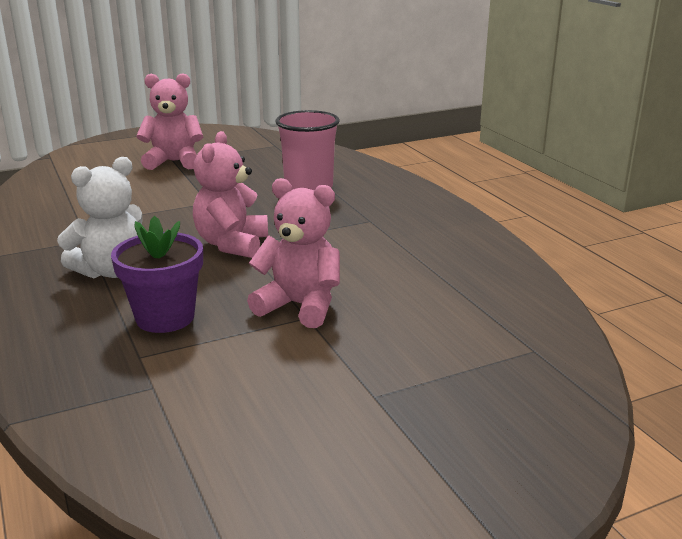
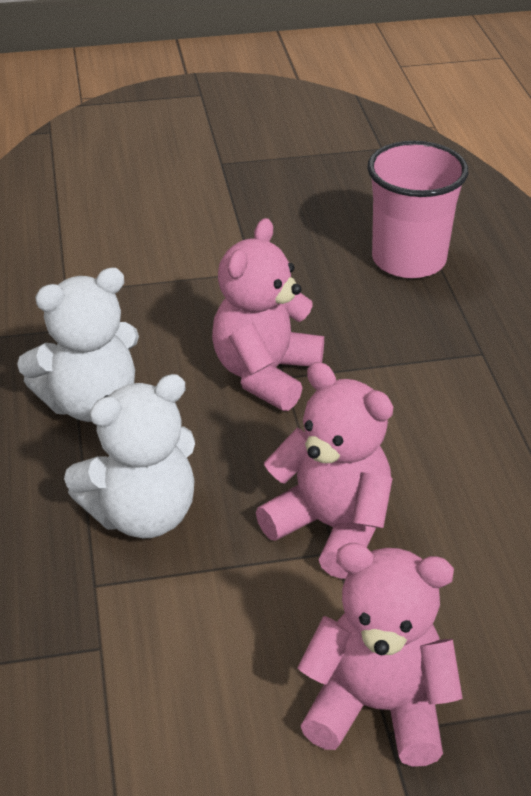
camera: 15 degrees right, 15 degrees up
purple flower pot [111,216,203,333] -> white teddy bear [64,374,195,538]
pink teddy bear [136,73,203,170] -> pink teddy bear moved to [298,543,462,767]

